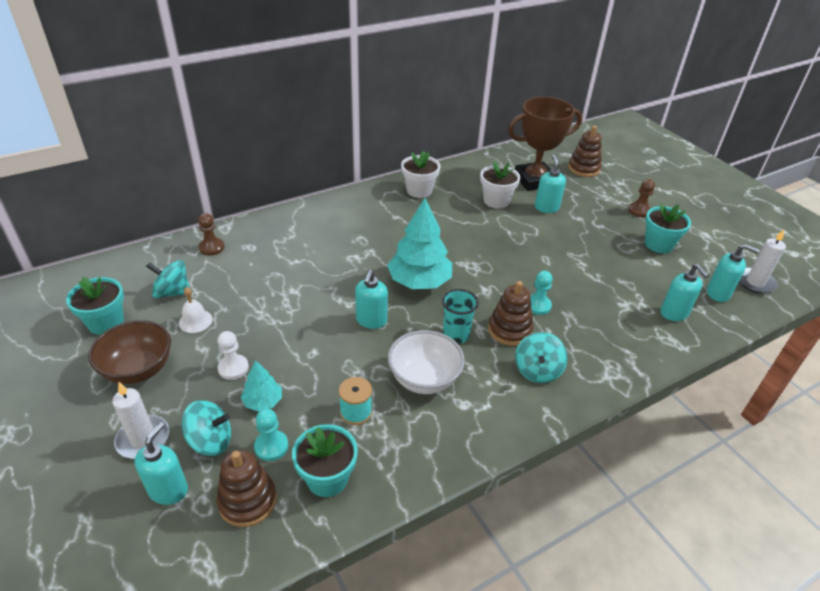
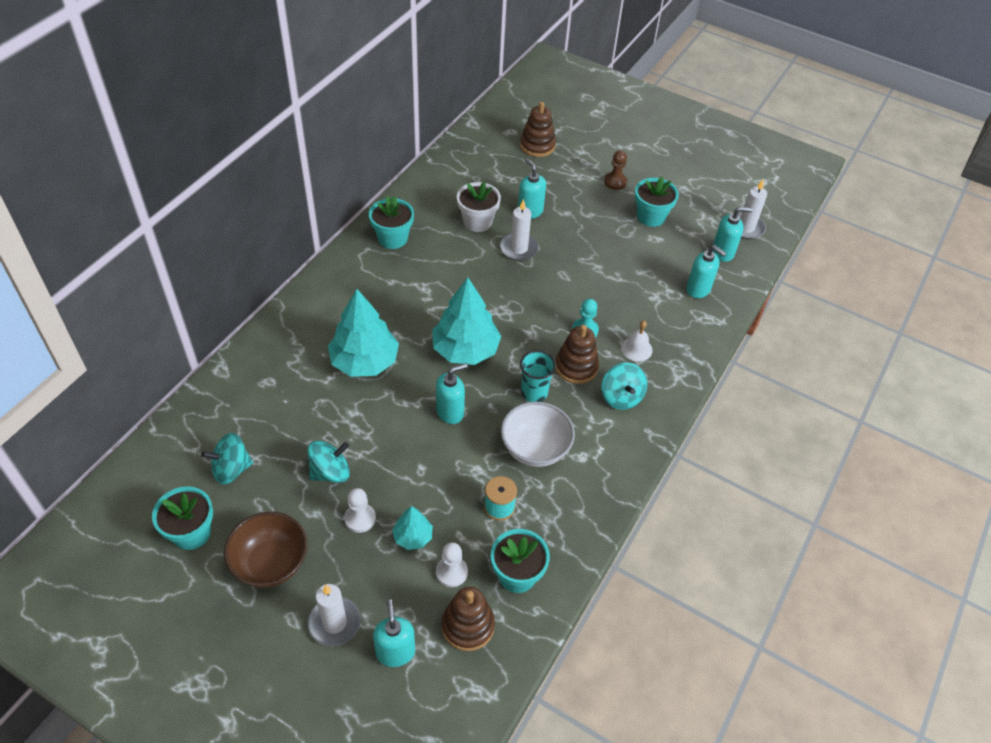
camera: 30 degrees left, 10 degrees up
white bell [179,287,213,333] -> white bell moved to [621,320,653,361]
turquoise spinning top [181,400,231,456] -> turquoise spinning top moved to [308,441,350,483]
brown pawn [198,213,224,256] -> none
turquoise pawn [254,409,288,461] -> white pawn [436,542,468,587]
turquoise soap dispenser [355,270,388,329] -> turquoise soap dispenser turned 105 degrees counterclockwise [436,363,468,424]
white flower pot [401,151,440,198] -> turquoise flower pot [369,196,414,249]
brown trophy [508,97,582,191] -> none
none -> turquoise tree [328,289,399,377]
none -> white candle [500,199,539,261]

